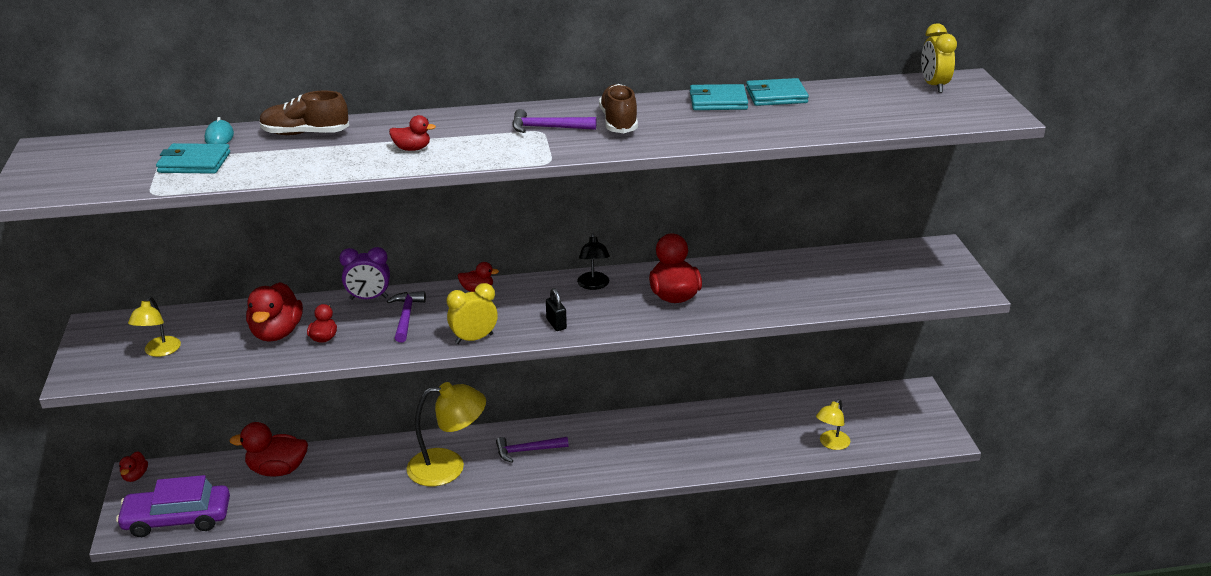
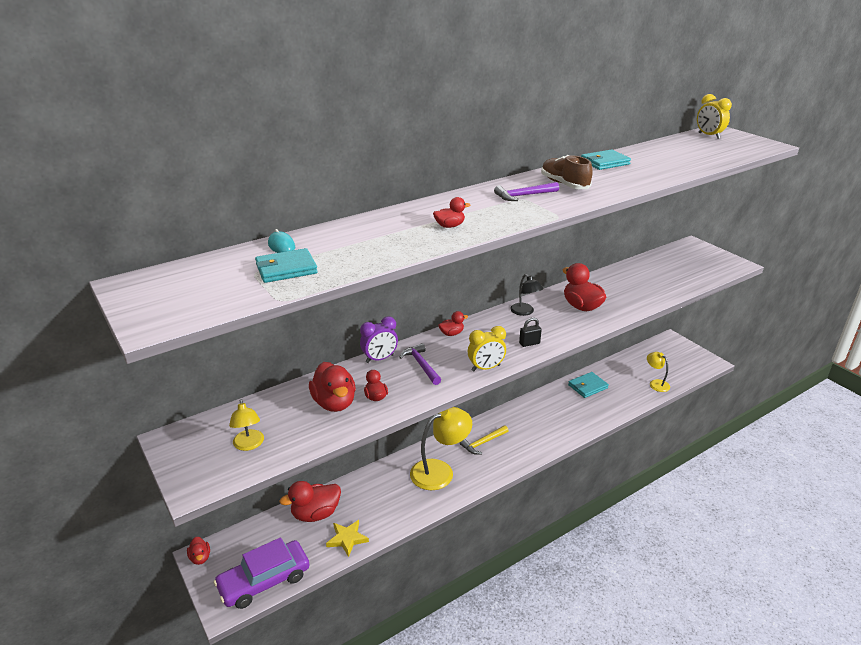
camera: 25 degrees left, 0 degrees up
brown shoe [259,90,349,135] -> none
yellow clock [446,283,498,344] -> yellow clock turned 150 degrees counterclockwise [468,326,506,371]
purple hammer [496,437,569,463] -> yellow hammer [460,425,508,455]
black padlock [546,288,567,331] -> black padlock turned 60 degrees counterclockwise [519,317,542,347]
turquoise wallet [746,78,809,106] -> turquoise wallet moved to [568,372,609,398]
yellow lamp [816,399,850,450] -> yellow lamp turned 135 degrees clockwise [647,352,670,392]
none -> yellow star [326,520,369,557]

